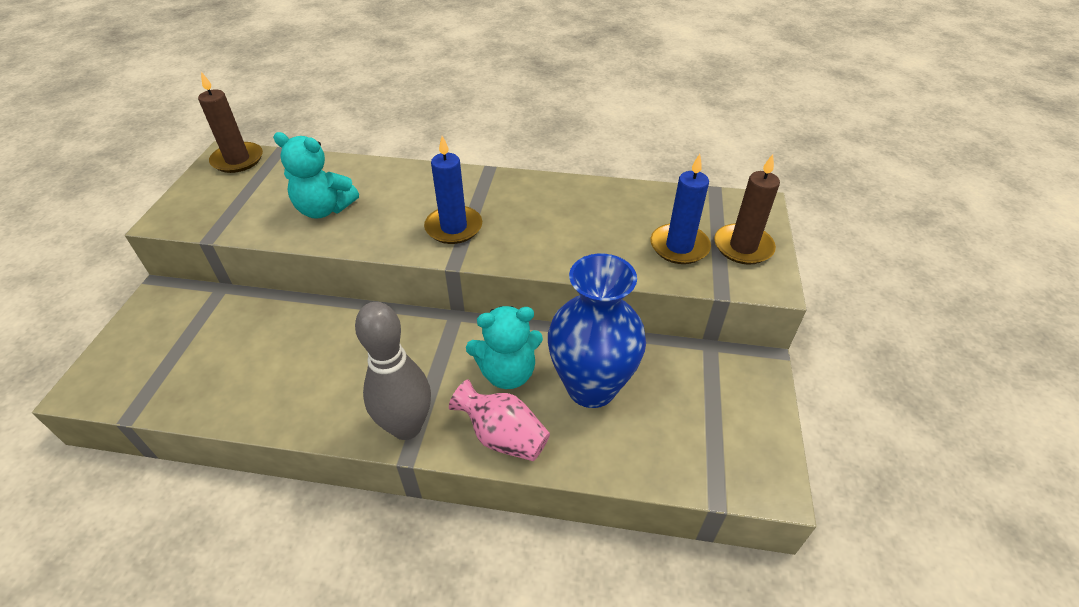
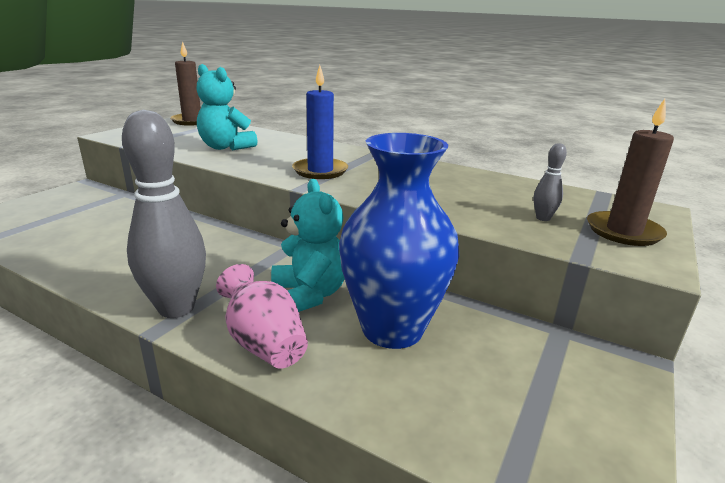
camera: 20 degrees right, 20 degrees down
turquoise teddy bear [466,306,543,389] -> turquoise teddy bear turned 120 degrees counterclockwise [271,179,345,312]
blue candle [650,154,711,264] -> grey bowling pin [534,143,567,221]

